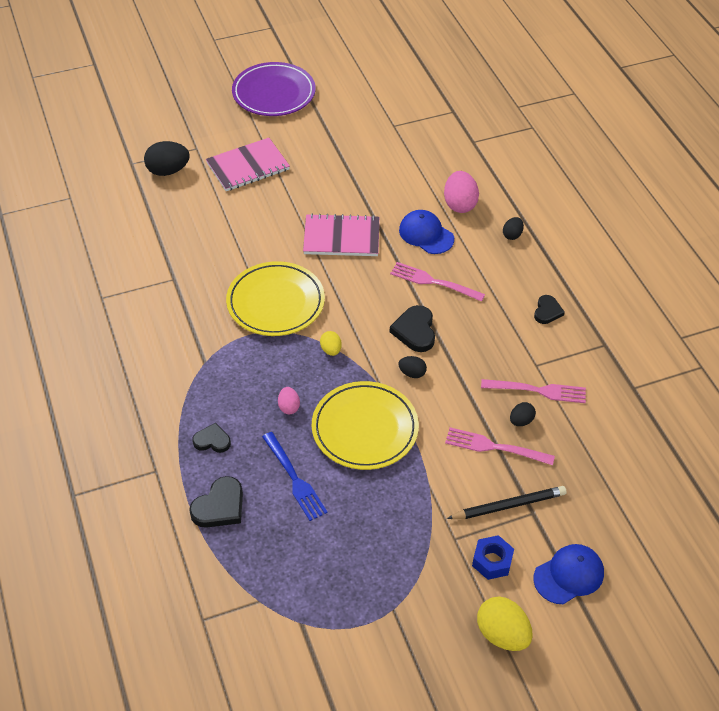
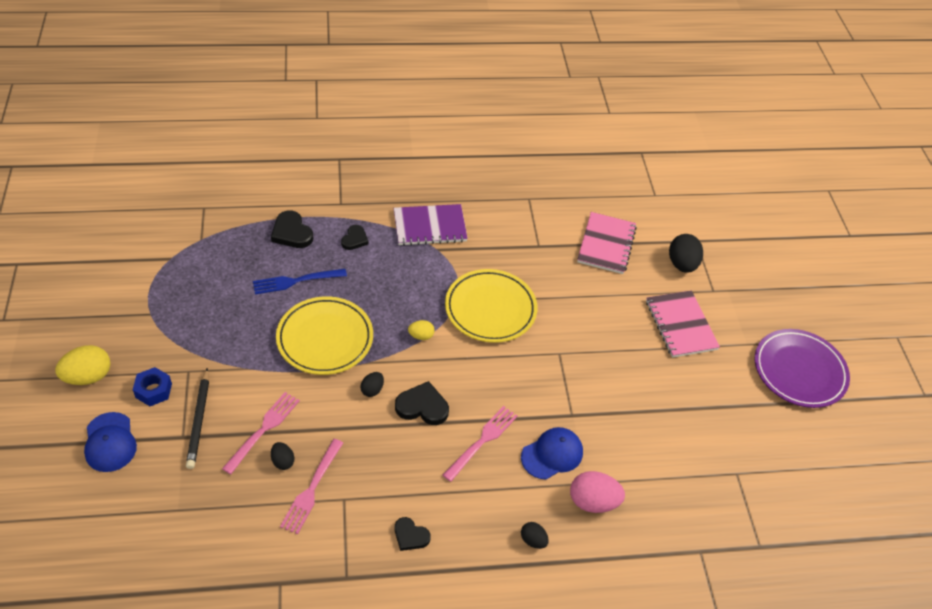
camera: 100 degrees right, 0 degrees up
pink egg [278,387,300,414] -> none
pink notebook [303,213,379,256] -> pink notebook moved to [577,212,637,274]
none -> purple notebook [394,204,468,246]

